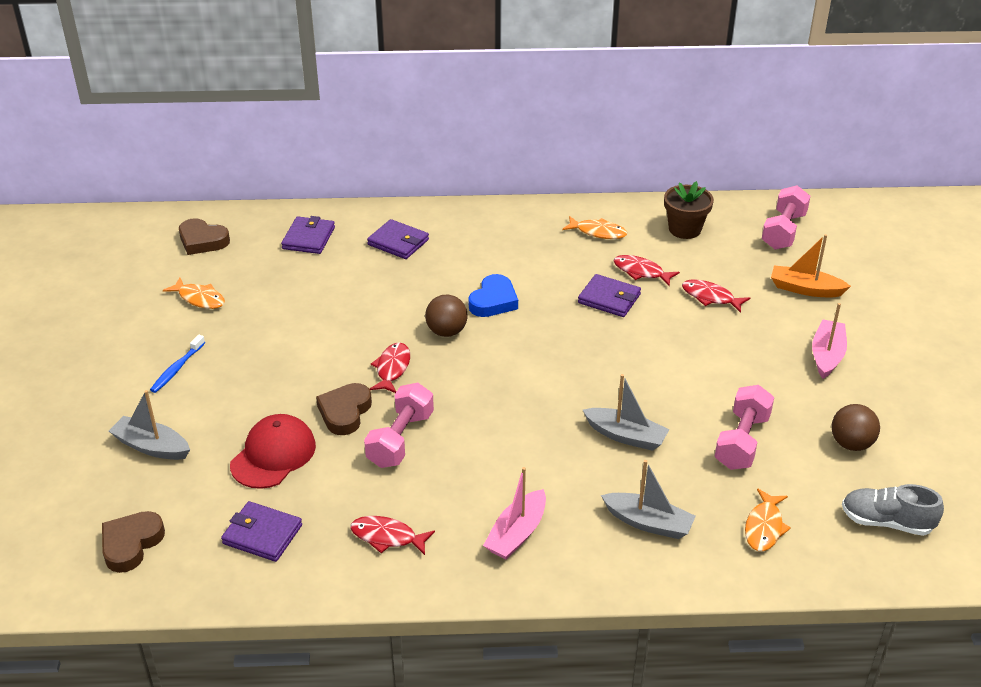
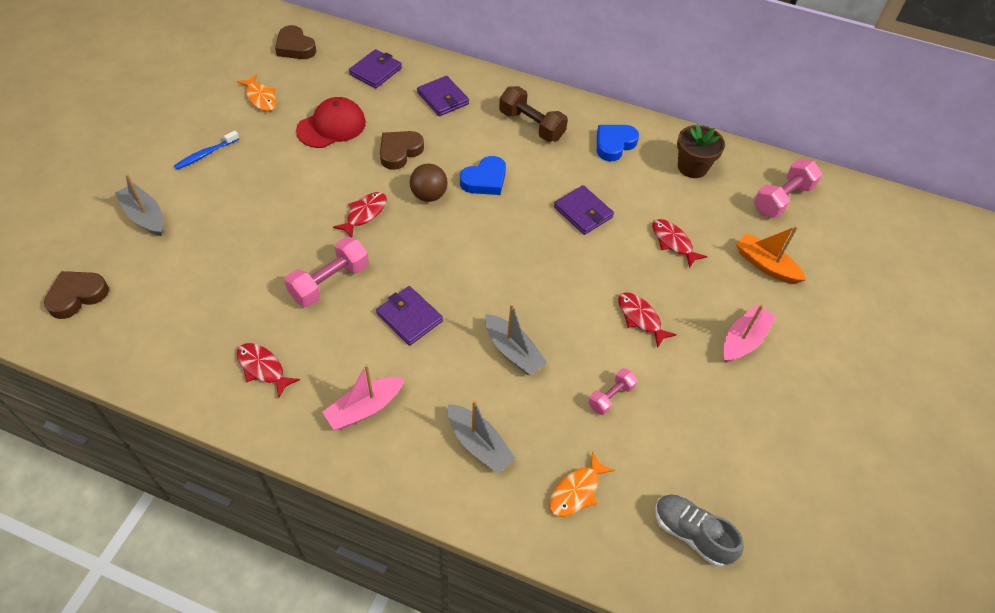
camera: 20 degrees right, 15 degrees up
purple wallet [221,501,302,562] -> purple wallet moved to [376,286,443,346]
red cap [230,414,316,489] -> red cap moved to [296,97,366,148]
brown heart [316,383,372,435] -> brown heart moved to [380,131,424,170]
orange fish [562,216,627,239] -> blue heart [597,125,639,161]
red fish [614,255,680,286] -> red fish moved to [618,292,677,348]
pink dumbbell [715,385,774,470] -> pink dumbbell [588,368,637,415], size x0.59
brown ball [831,404,880,451] -> none
none -> brown dumbbell [499,86,568,142]

